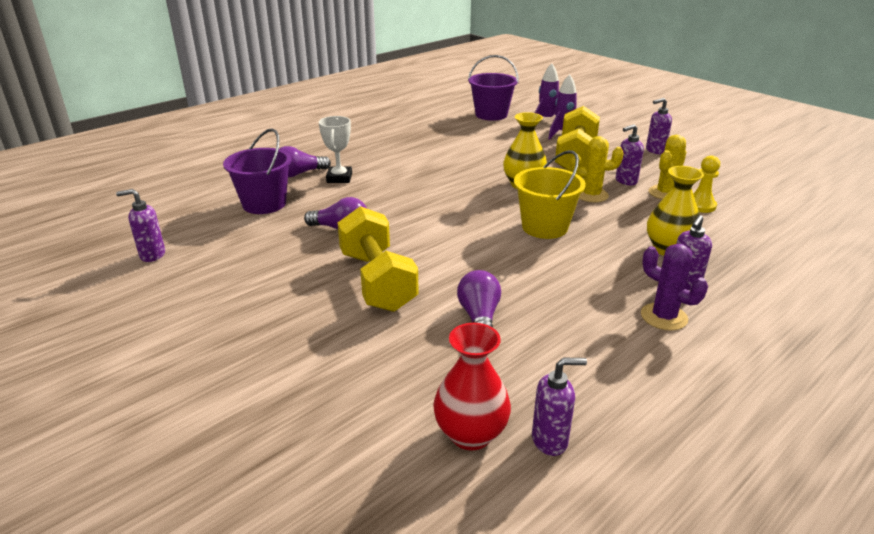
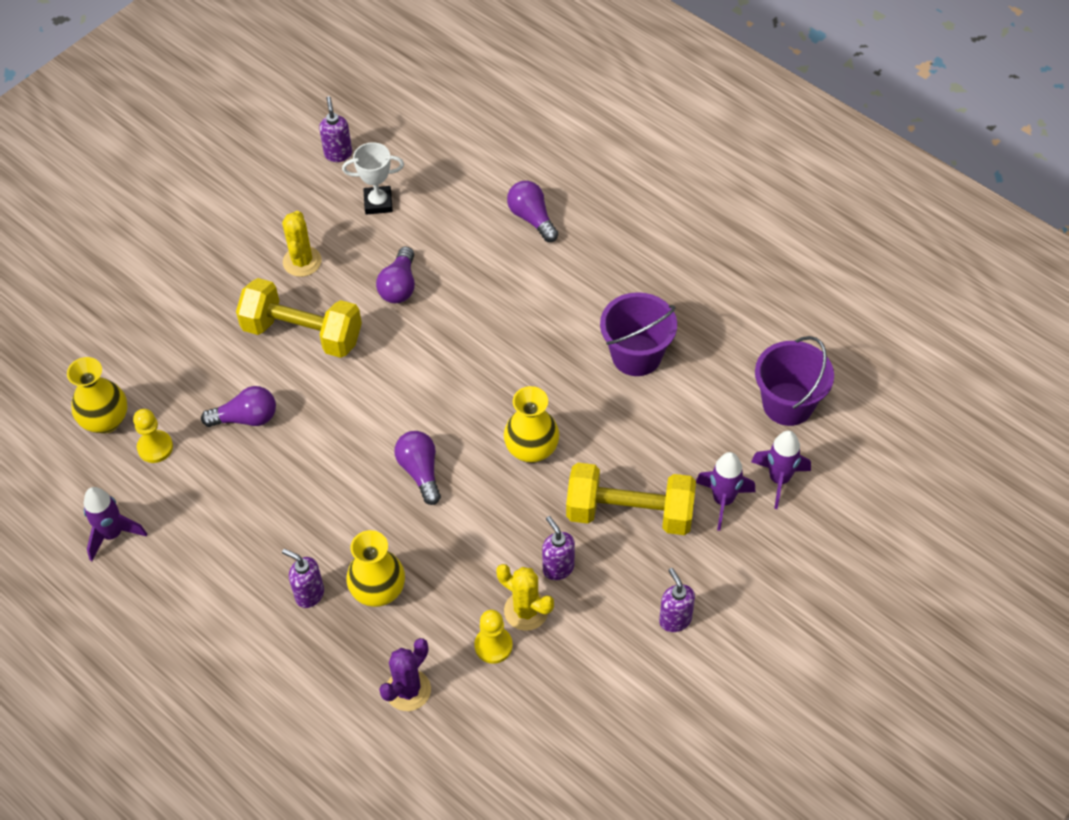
camera: 85 degrees right, 25 degrees up
purple bucket [223,128,292,214] -> purple bucket moved to [600,292,677,376]
white trophy [319,116,352,183] -> white trophy moved to [342,142,404,215]
yellow dumbbell [338,206,419,312] -> yellow dumbbell turned 45 degrees clockwise [236,278,362,358]
red vase [433,323,511,450] -> yellow vase [67,357,128,434]
yellow bucket [514,150,586,239] -> purple light bulb [394,431,441,505]
purple soap dispenser [532,358,587,456] -> none
yellow cactus [570,136,624,202] -> yellow cactus moved to [282,211,322,277]
purple cactus [641,244,708,331] -> purple cactus moved to [379,638,431,711]
none -> purple rocket [84,487,147,561]
none -> yellow pawn [133,409,173,463]

